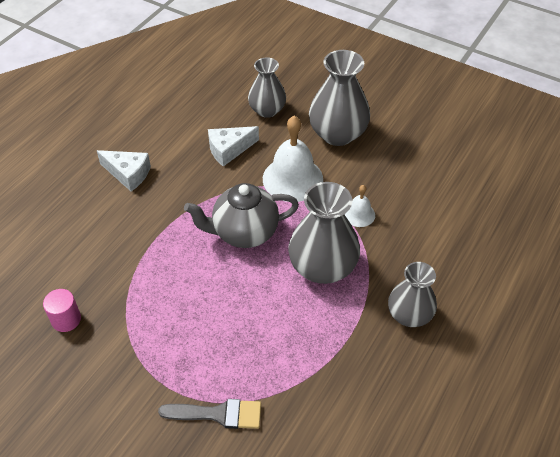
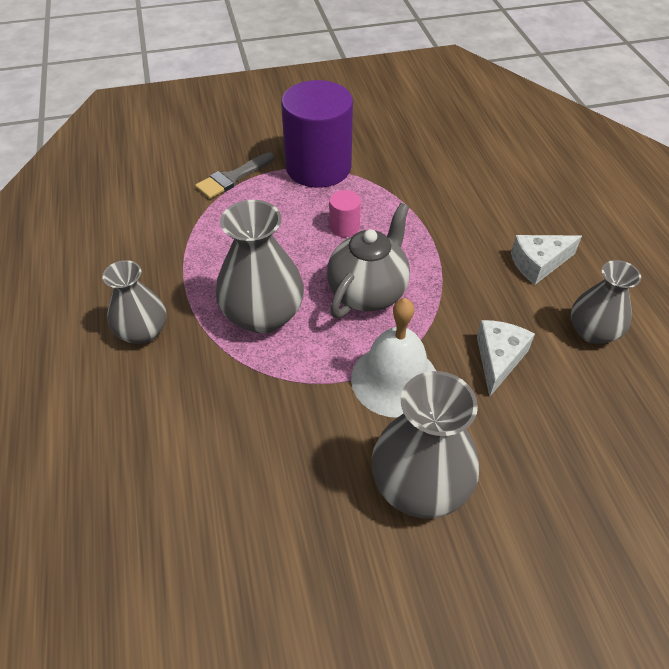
camera: 135 degrees right, 0 degrees up
pink cylinder [43,289,81,332] -> pink cylinder moved to [329,190,361,237]
grey vase [248,57,286,118] -> grey vase moved to [571,260,641,344]
white bell [344,185,375,227] -> none
none -> purple cylinder [281,80,353,188]

